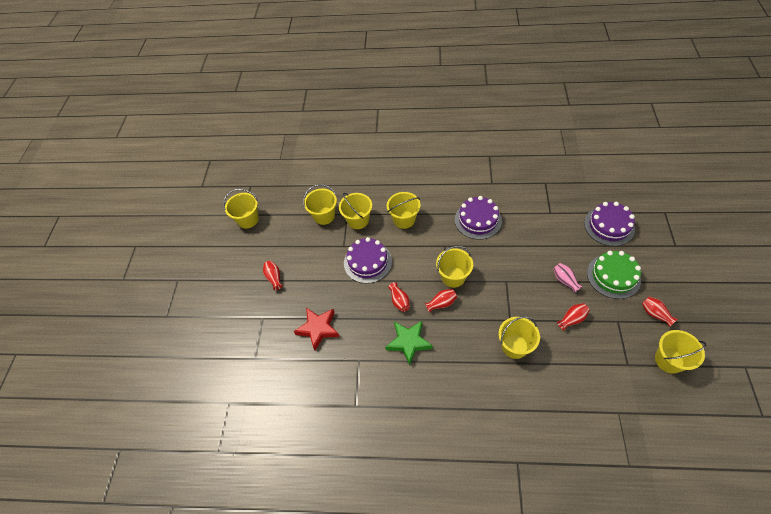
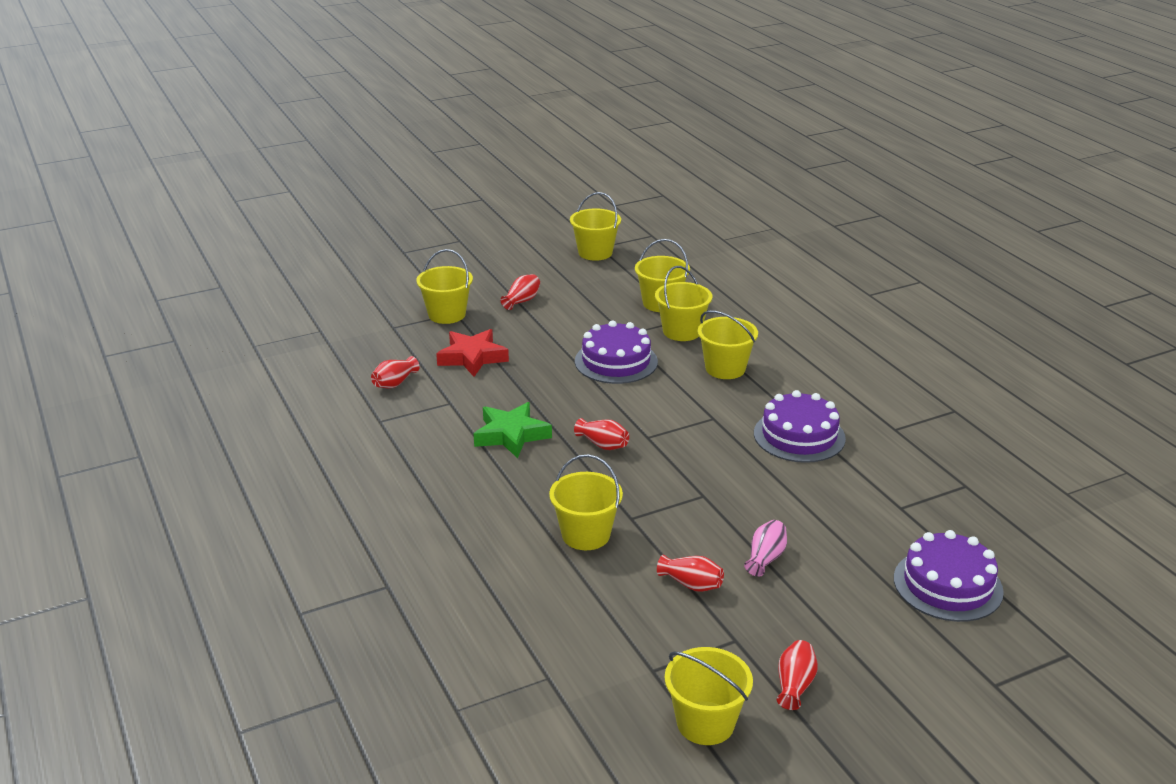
camera: 55 degrees right, 25 degrees down
red vase [388,282,410,312] -> red vase moved to [371,356,419,389]
yellow bucket [436,246,473,288] -> yellow bucket moved to [416,249,473,324]
green cake [587,251,641,299] -> none

